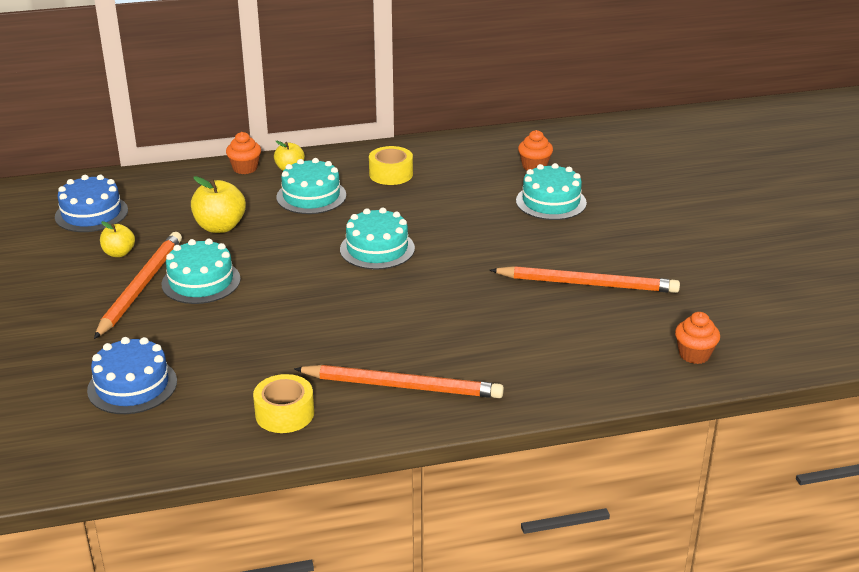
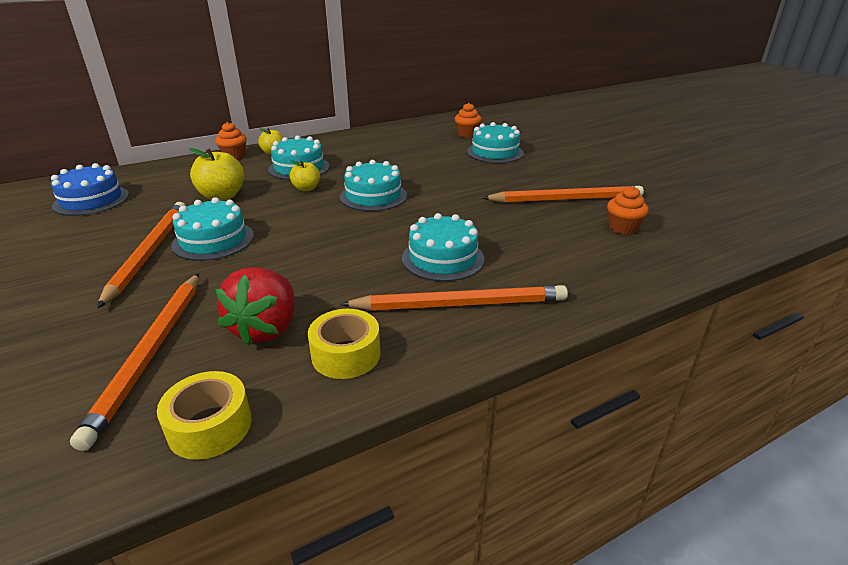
camera: 15 degrees left, 0 degrees up
blue cake [87,337,177,414] -> orange pencil [70,273,199,451]
yellow apple [100,221,135,257] -> yellow apple moved to [290,160,320,192]
yellow tape [369,146,413,185] -> yellow tape moved to [157,371,252,460]
orange cupcake [675,312,720,364] -> orange cupcake moved to [607,186,649,235]
none -> red strawberry [215,267,295,346]
none -> turquoise cake [402,213,484,282]

